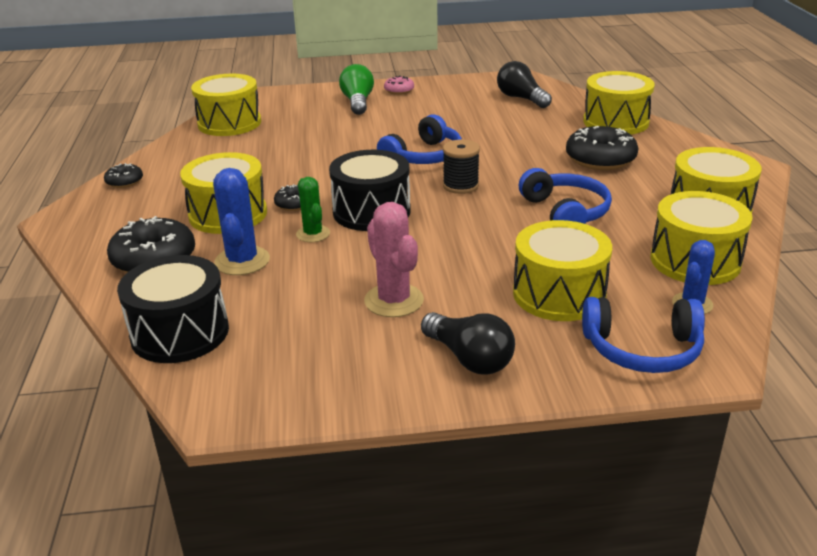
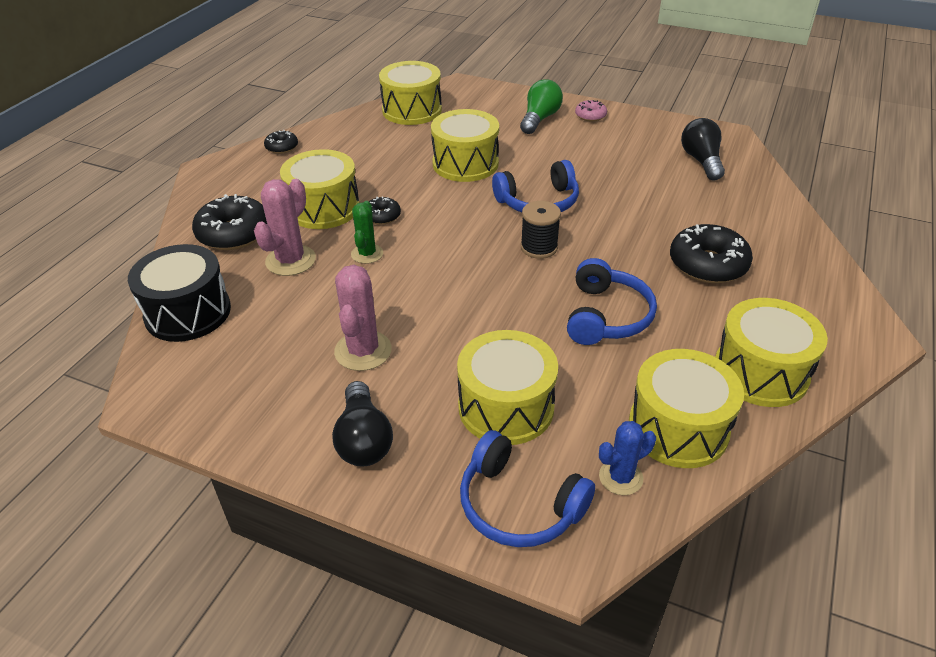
camera: 30 degrees right, 10 degrees up
blue cactus [213,168,270,275] -> pink cactus [254,179,316,276]
black drum [329,150,411,231] -> none
yellow drum [583,71,655,134] -> yellow drum moved to [431,109,499,182]

